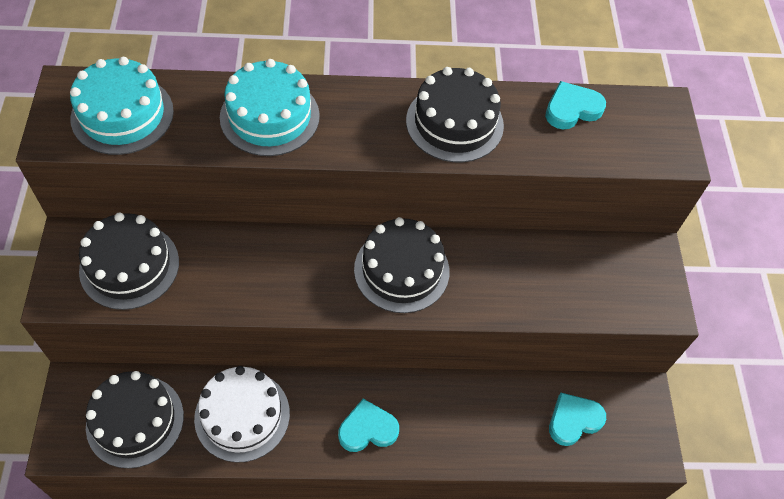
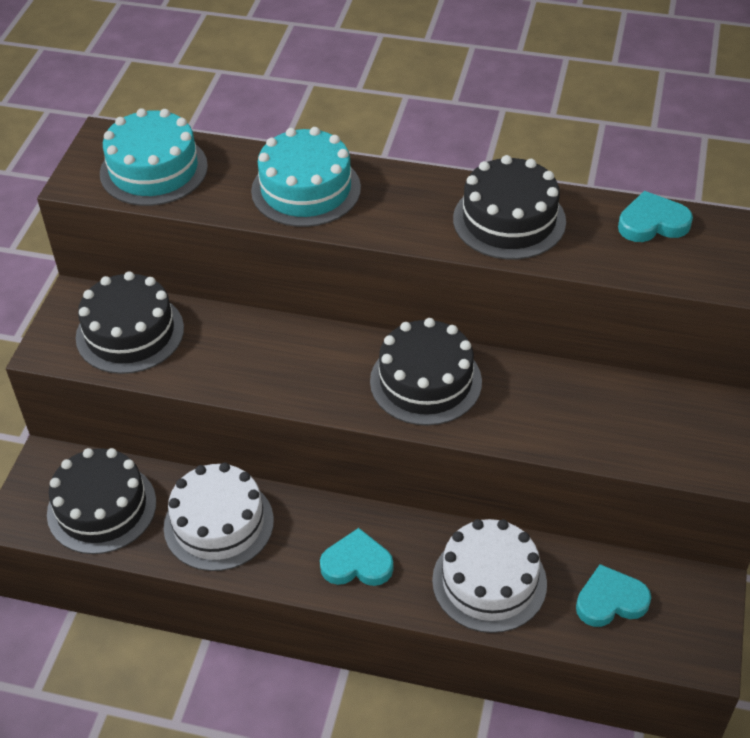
camera: 20 degrees right, 10 degrees down
none -> white cake [432,519,547,633]

